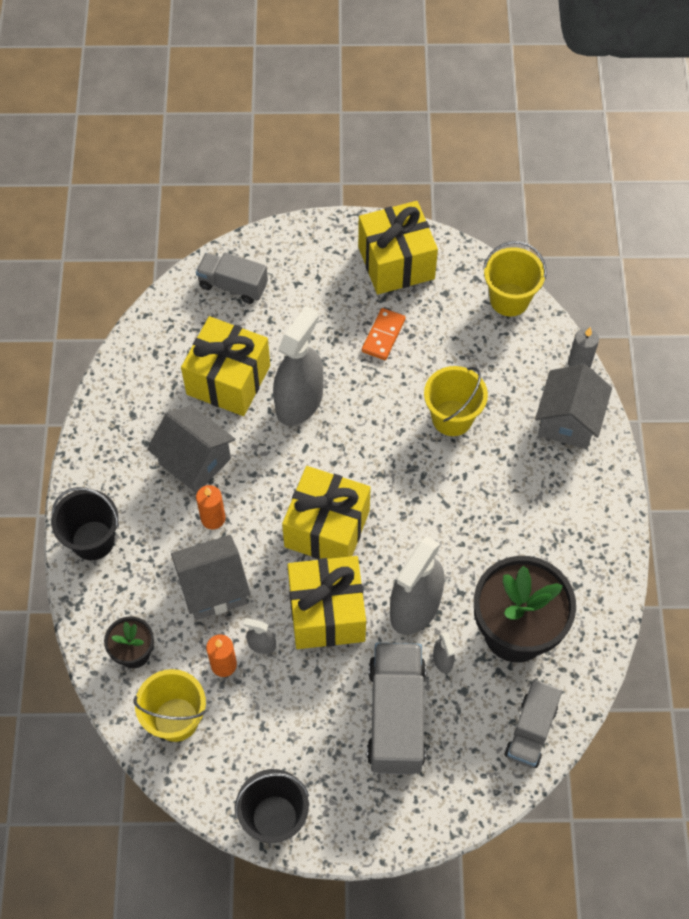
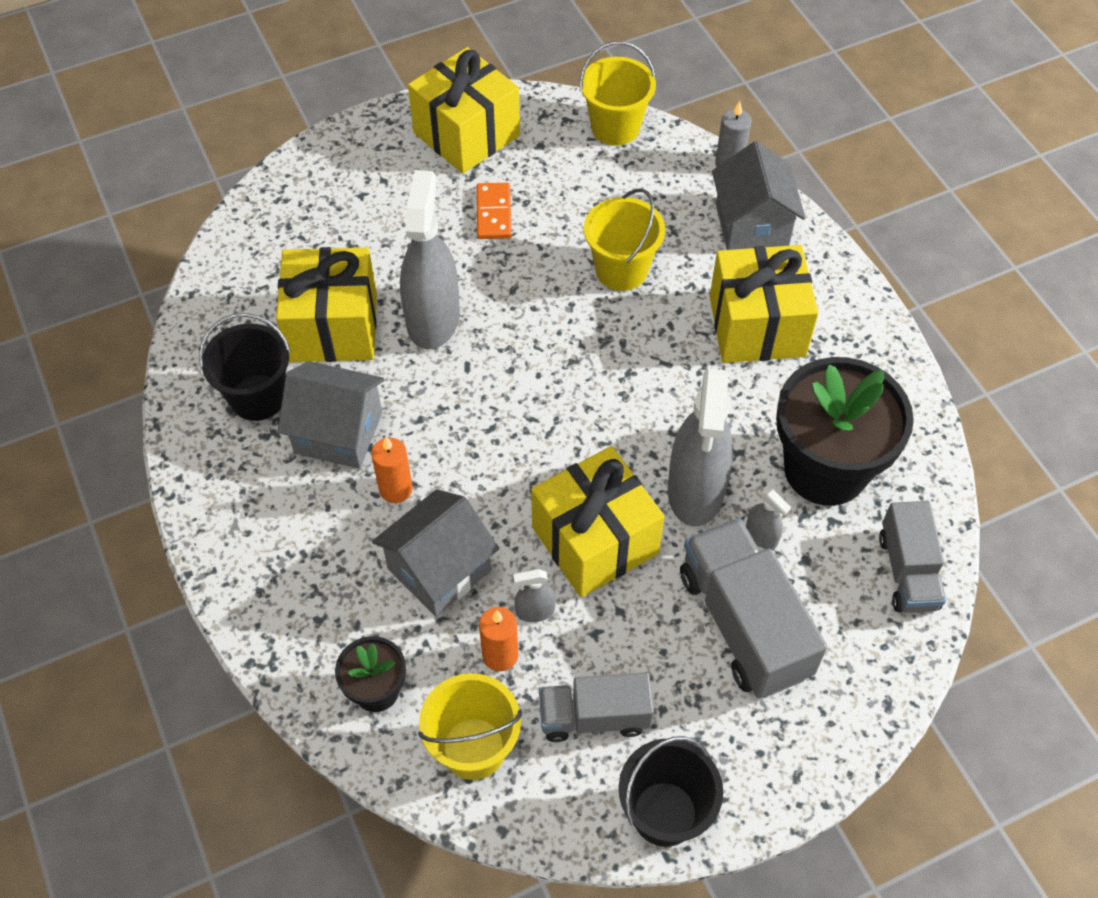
camera: 25 degrees left, 5 degrees down
black bucket [51,487,119,560] -> black bucket moved to [199,313,291,421]
grey truck [196,252,268,304] -> grey truck moved to [539,672,654,742]
yellow gift [282,466,371,559] -> yellow gift moved to [710,245,819,363]

